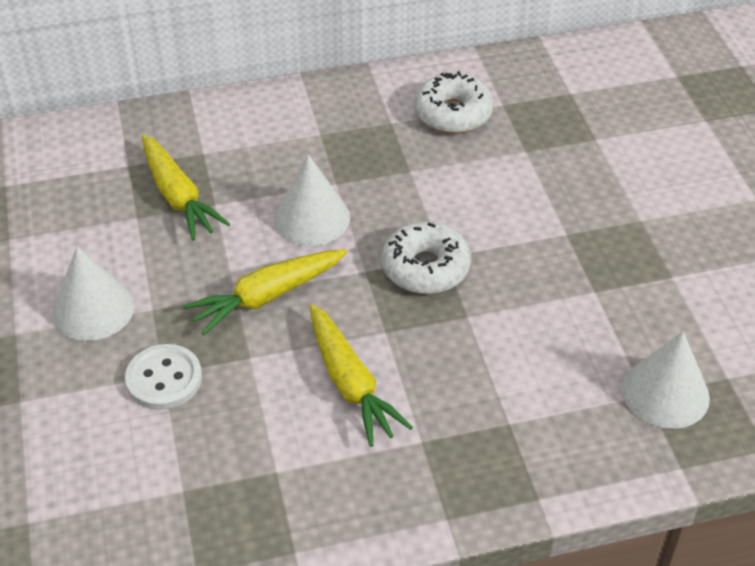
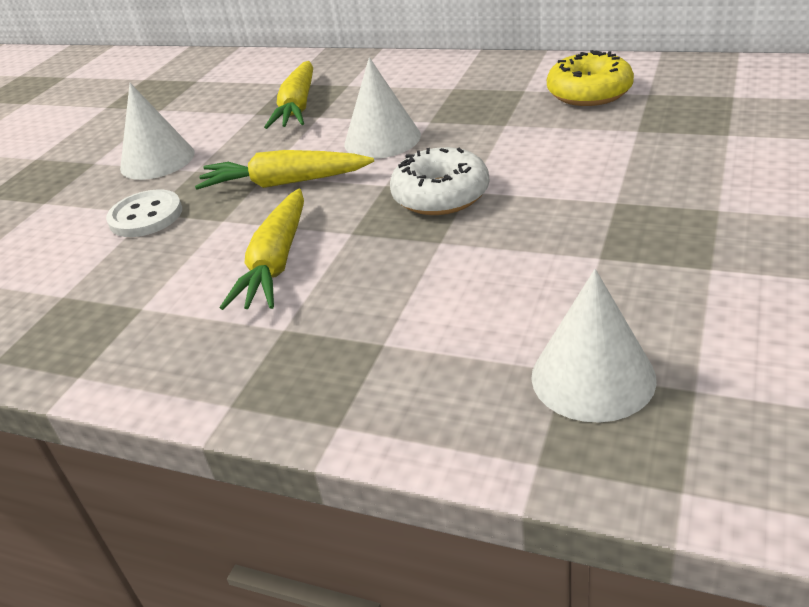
camera: 40 degrees right, 10 degrees down
white donut [414,71,493,134] -> yellow donut [547,50,634,106]

